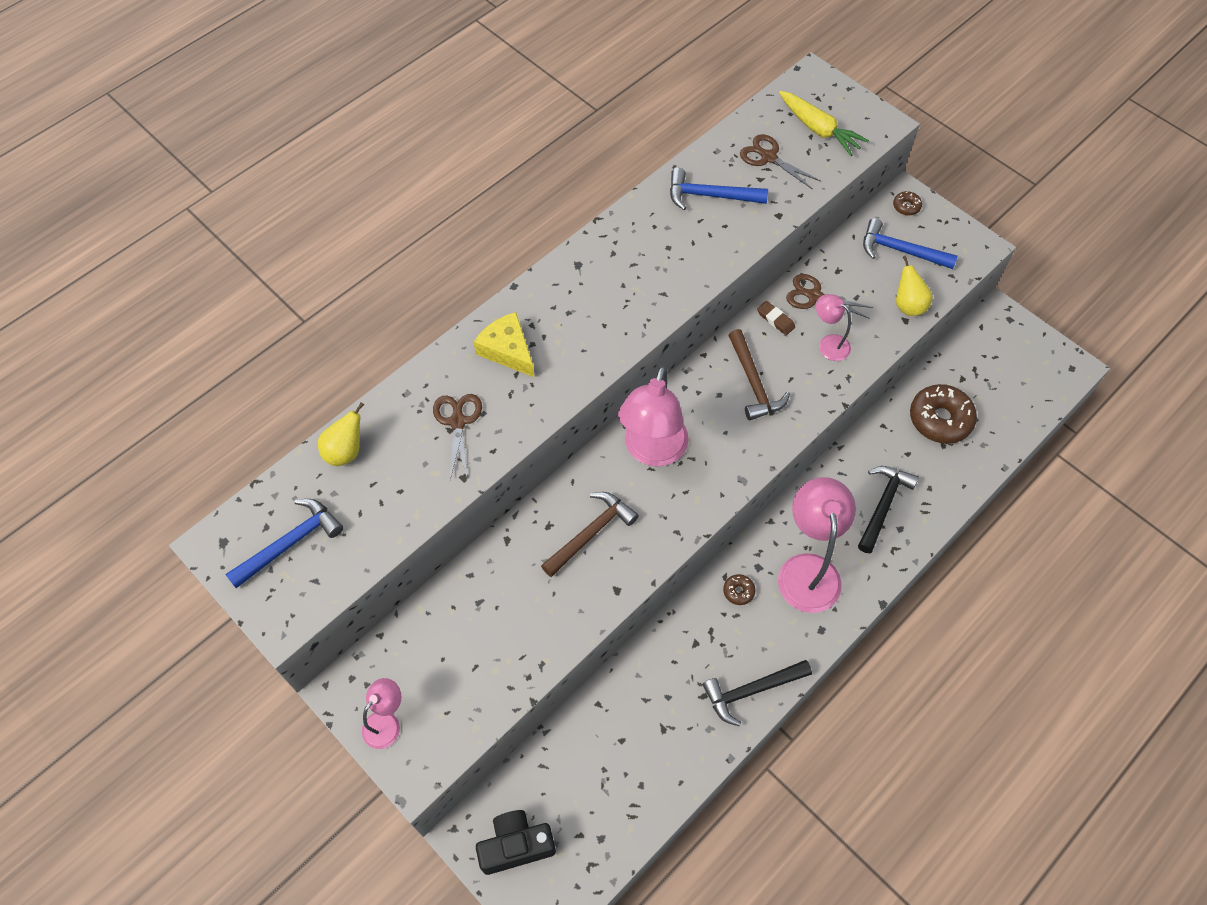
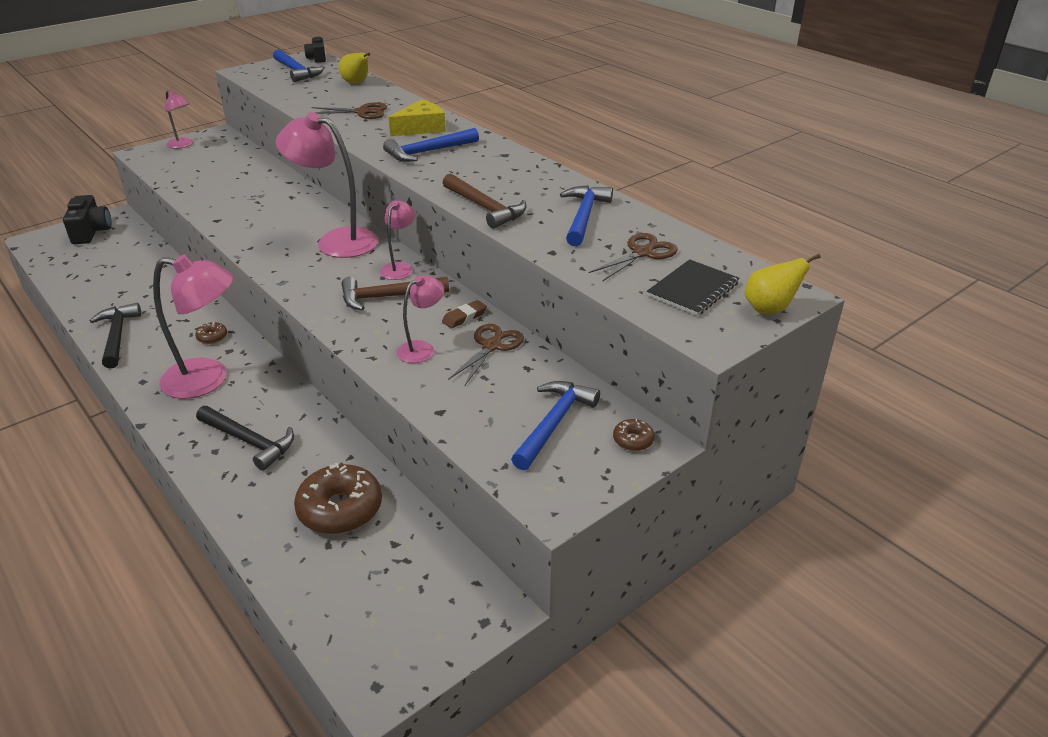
camera: 95 degrees right, 25 degrees down
brown hammer [541,492,639,577] -> brown hammer moved to [443,173,527,229]
yellow carrot [779,91,869,156] -> black notebook [647,259,739,316]
yellow pear [896,256,933,316] -> yellow pear moved to [745,254,821,314]
none -> black camera [304,36,326,63]
none -> pink lamp [380,200,415,280]
none -> blue hammer [383,128,479,162]

